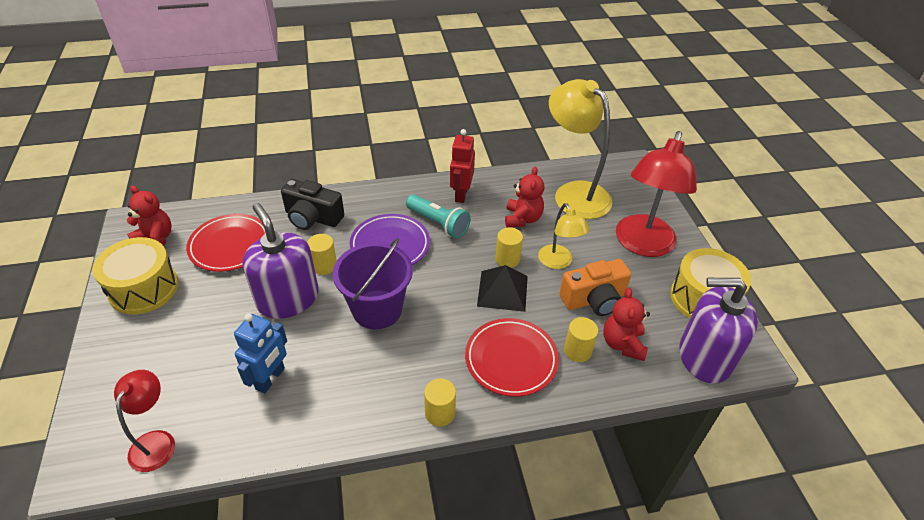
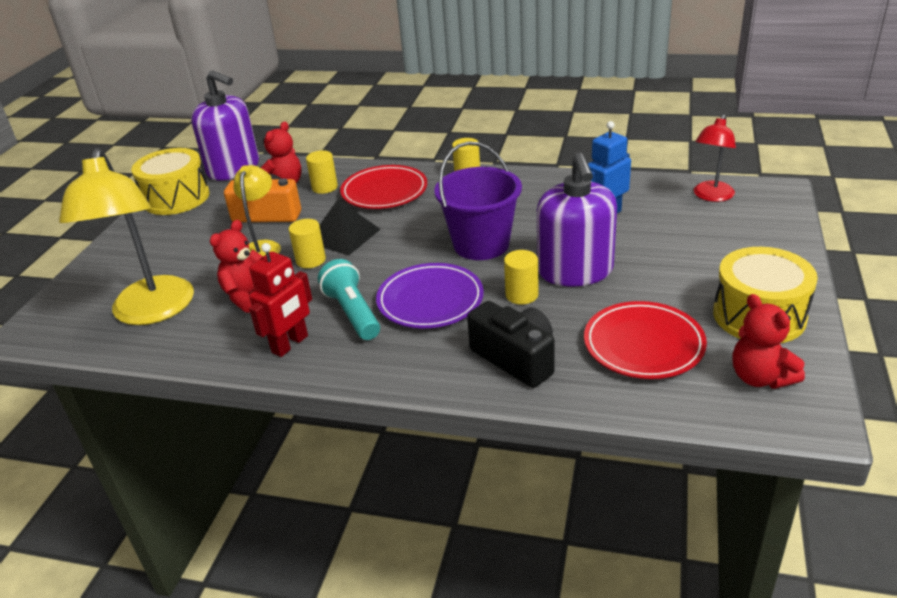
camera: 150 degrees left, 10 degrees down
red lamp [616,131,697,257] -> none

